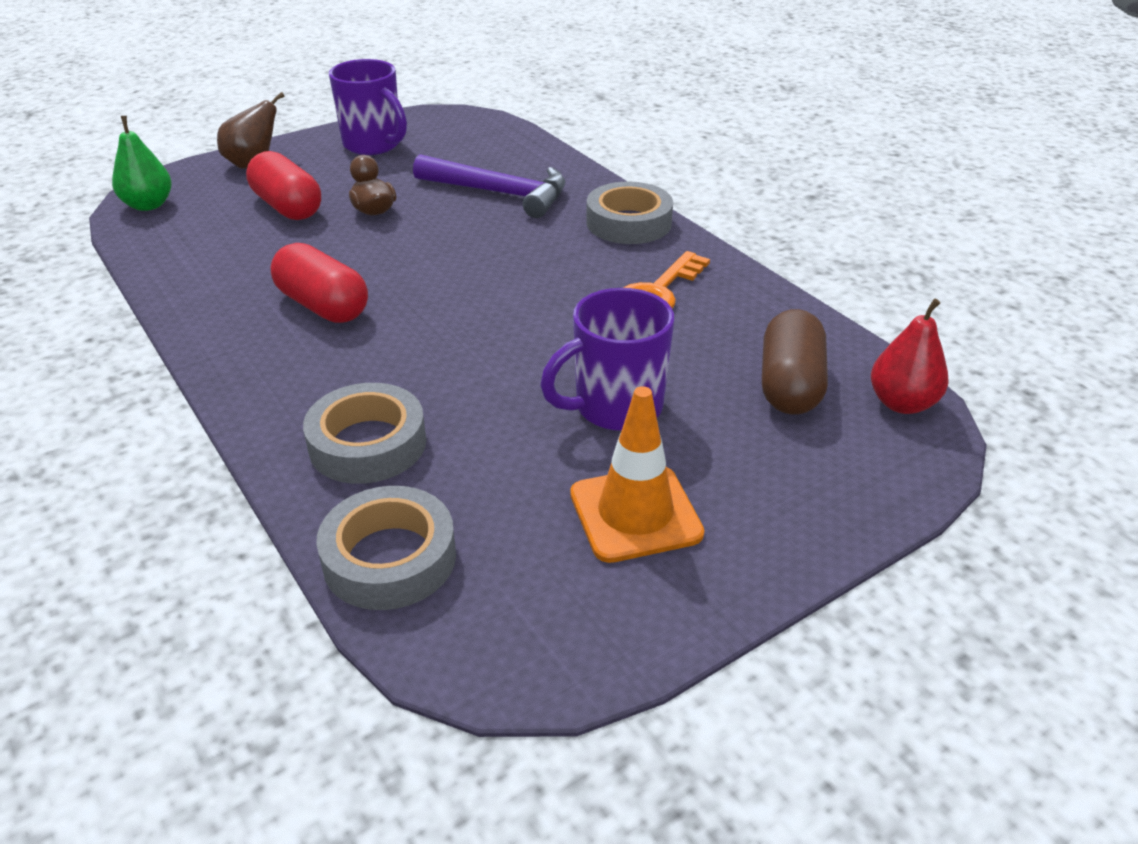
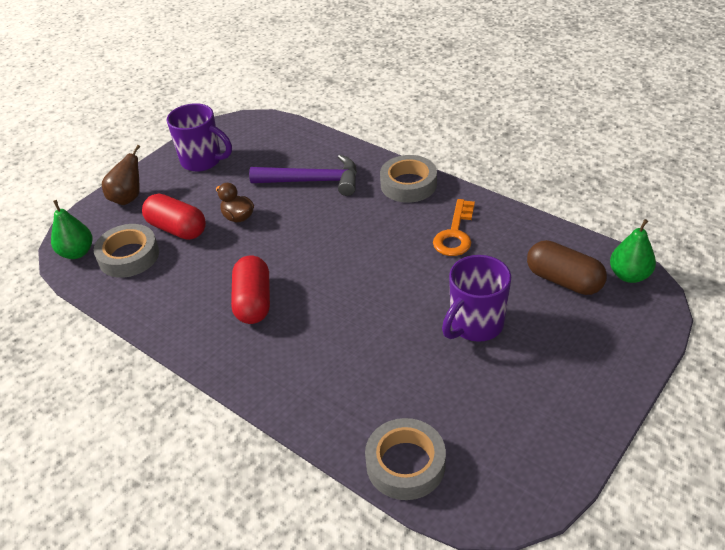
camera: 15 degrees left, 5 degrees up
red capsule [270,243,368,323] -> red capsule turned 60 degrees clockwise [231,256,270,324]
grey tape [303,383,426,484] -> grey tape moved to [94,224,159,278]
orange traffic cone [570,386,704,563] -> none
brown capsule [762,309,828,415] -> brown capsule turned 45 degrees counterclockwise [527,240,607,295]
red pear [871,299,949,414] -> green pear [610,219,656,283]

